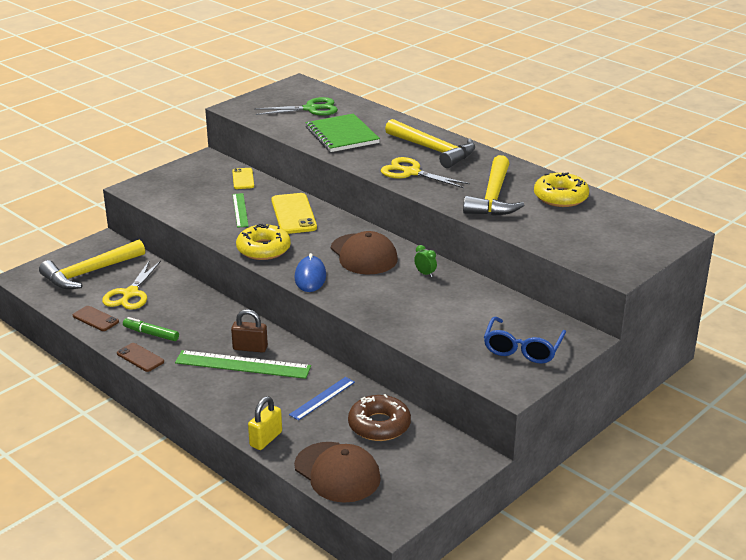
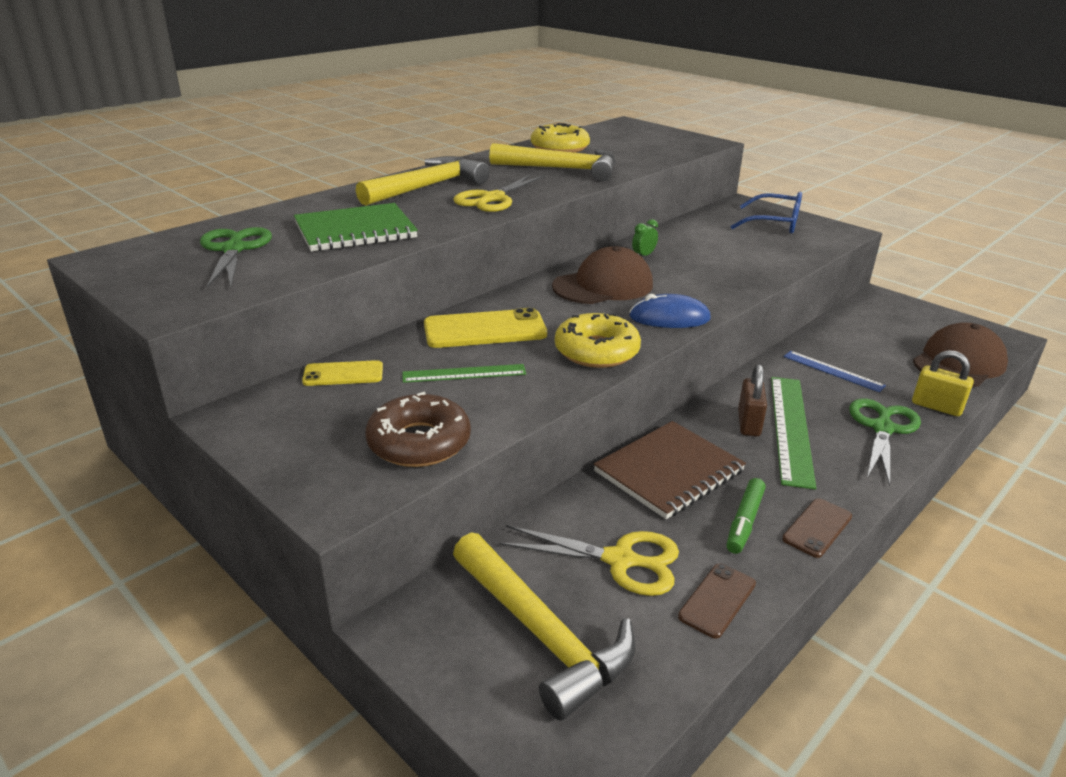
camera: 90 degrees left, 0 degrees up
brown donut [348,394,411,441] -> brown donut moved to [365,392,471,467]
none -> brown notebook [594,421,746,519]
none -> green scissors [849,398,921,486]

